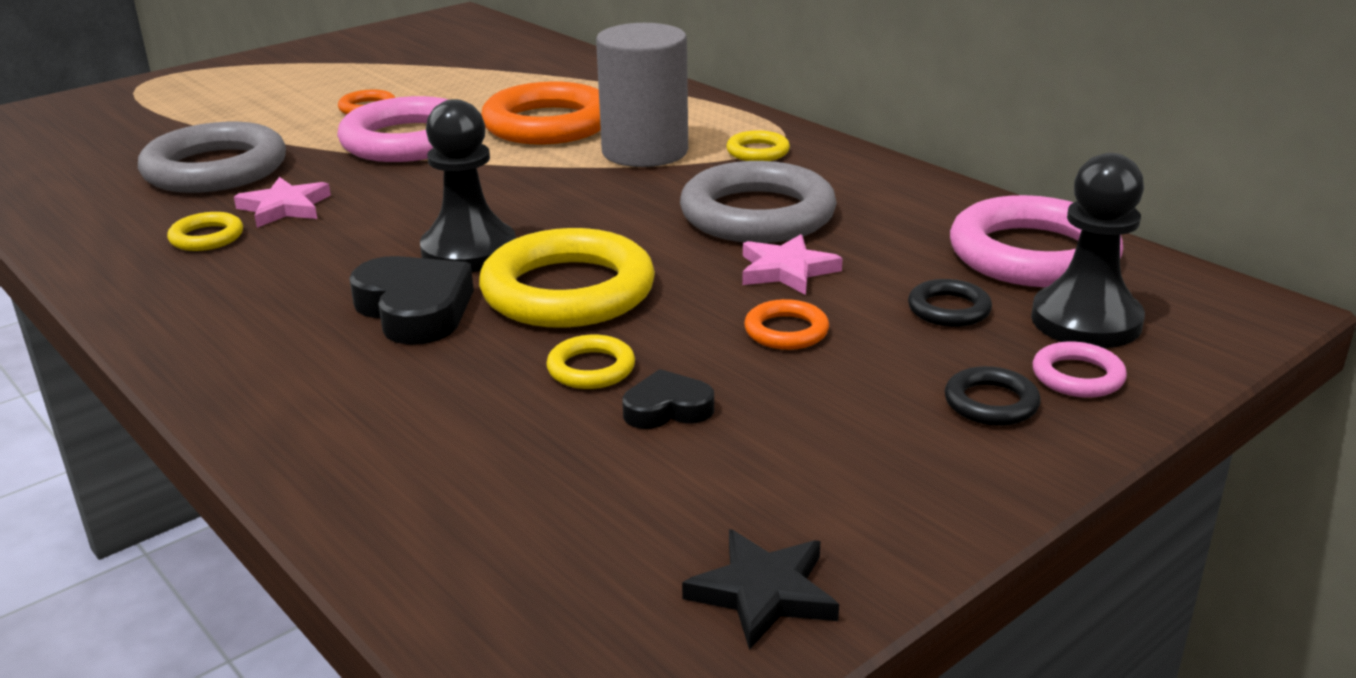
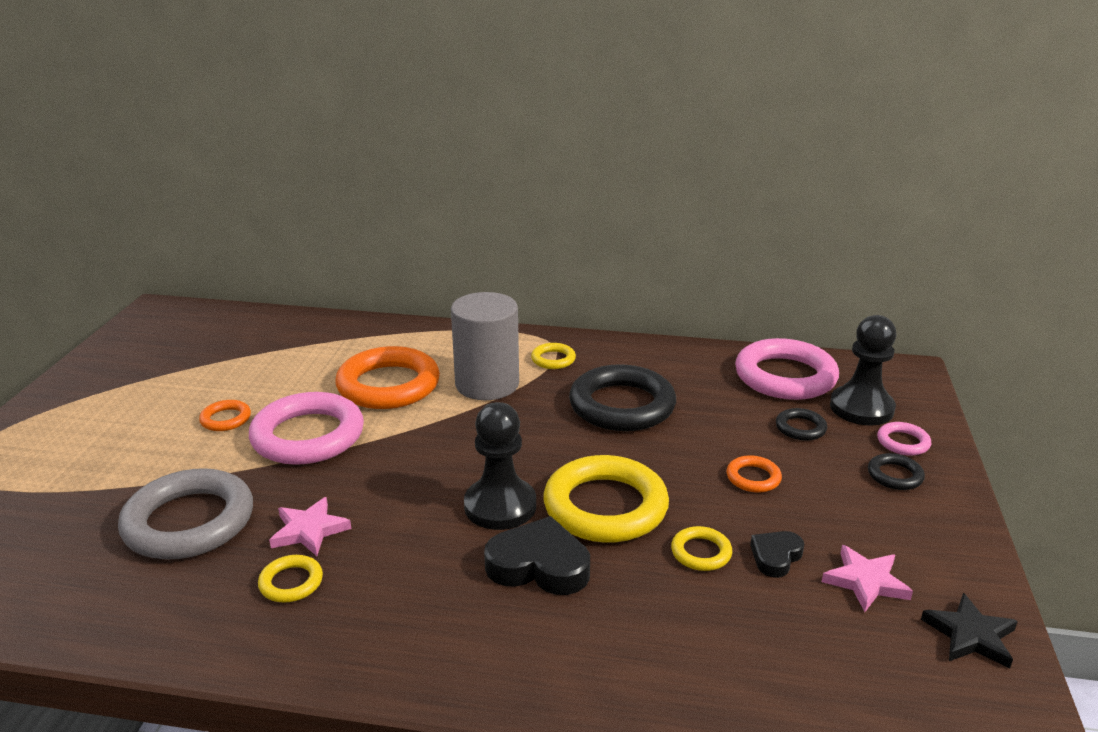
camera: 40 degrees left, 0 degrees up
grey ring [680,161,837,243] -> black ring [569,364,676,431]
pink star [742,234,843,295] -> pink star moved to [822,545,913,612]

